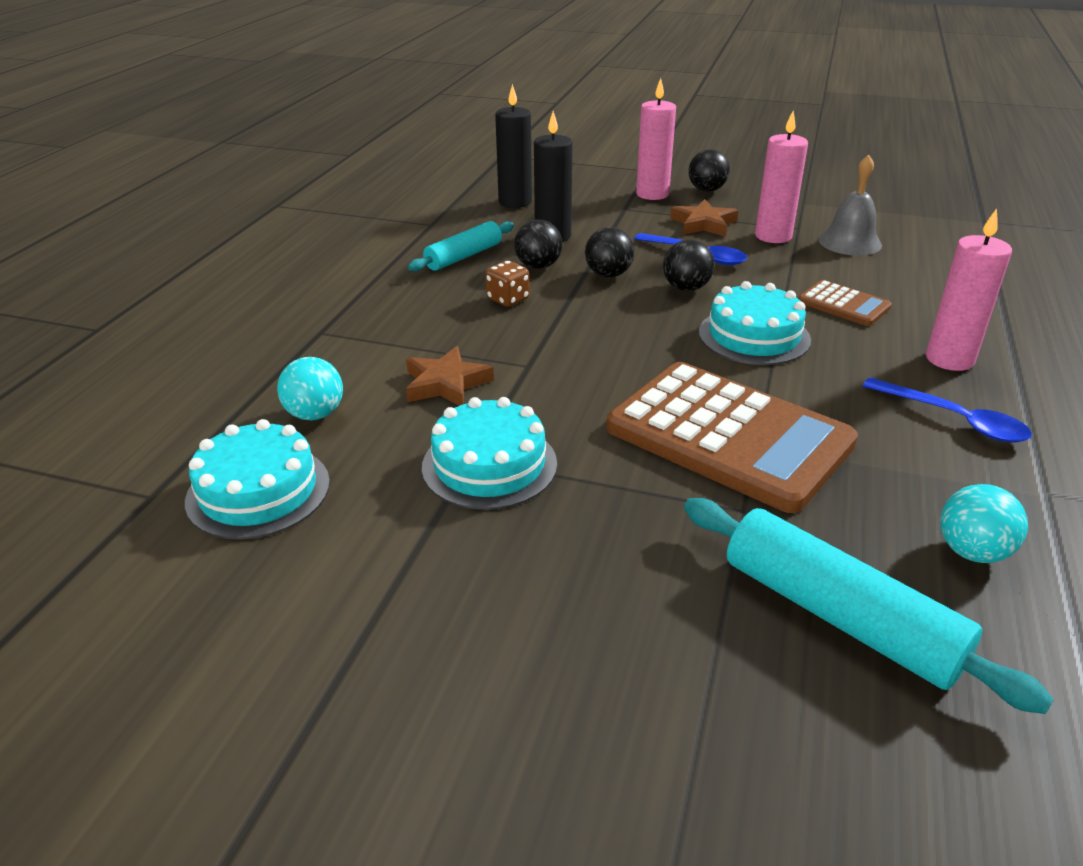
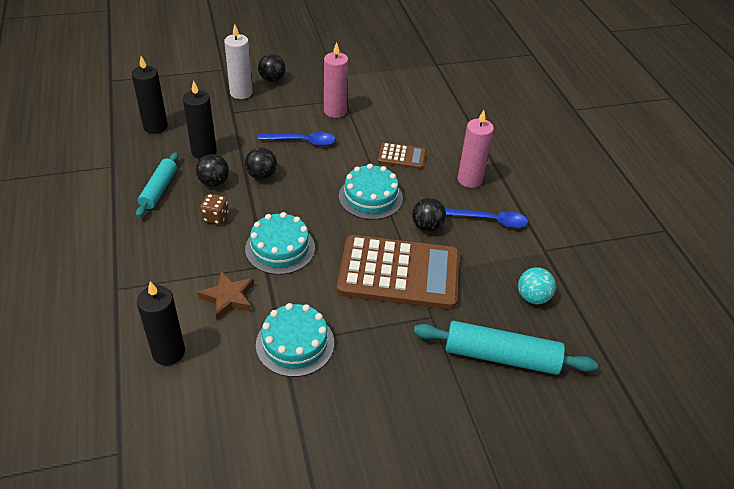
camera: 35 degrees left, 10 degrees up
turquoise cake [185,419,330,540] -> turquoise cake moved to [245,212,315,275]
turquoise ball [277,357,343,420] -> black candle [137,281,185,365]
pink candle [636,78,676,200] -> white candle [224,24,253,99]
black ball [663,240,715,291] -> black ball moved to [412,198,446,232]
brown star [670,199,739,237] -> none
grey bell [819,155,882,256] -> none

